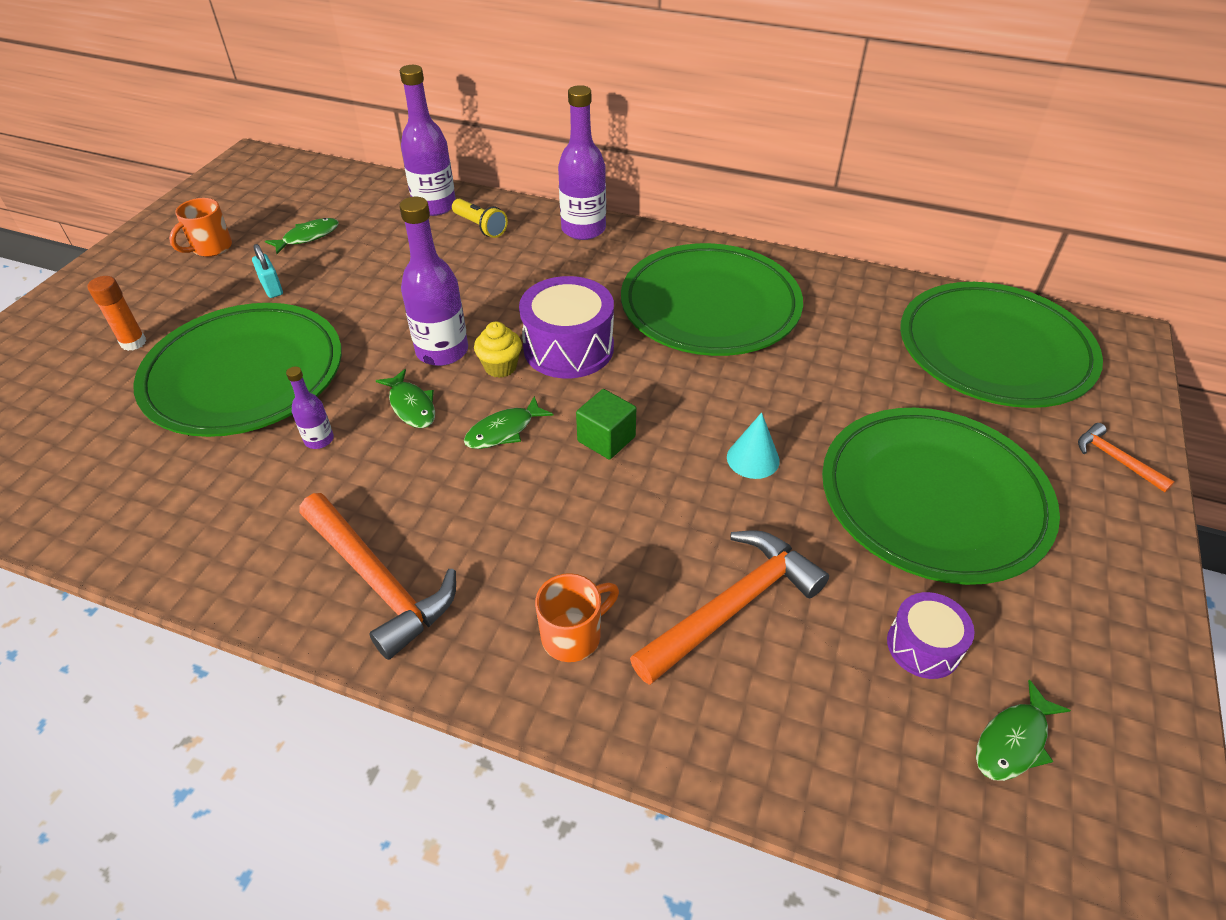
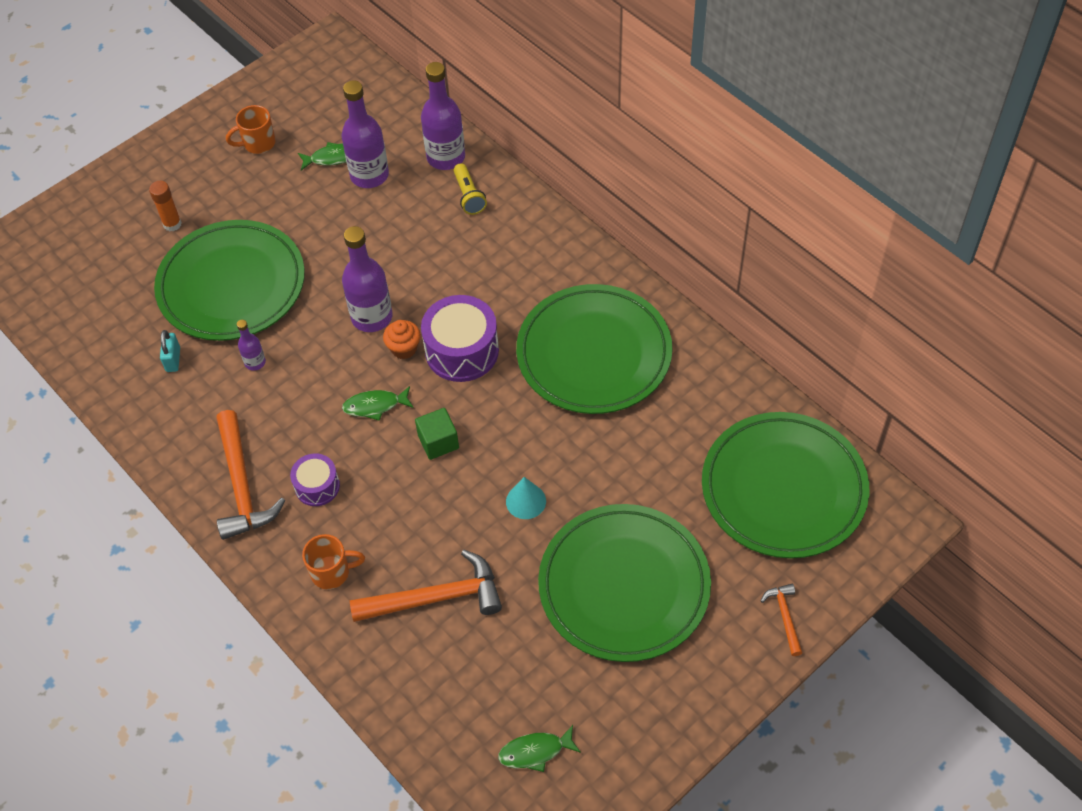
camera: 30 degrees right, 10 degrees up
turquoise padlock [252,244,283,298] -> turquoise padlock moved to [160,330,180,372]
green fish [376,369,435,428] -> none
yellow cupcake [474,321,522,378] -> orange cupcake [383,320,421,359]
purple bottle [558,85,606,240] -> purple bottle moved to [342,80,389,188]
purple drum [887,592,975,679] -> purple drum moved to [290,453,340,506]

